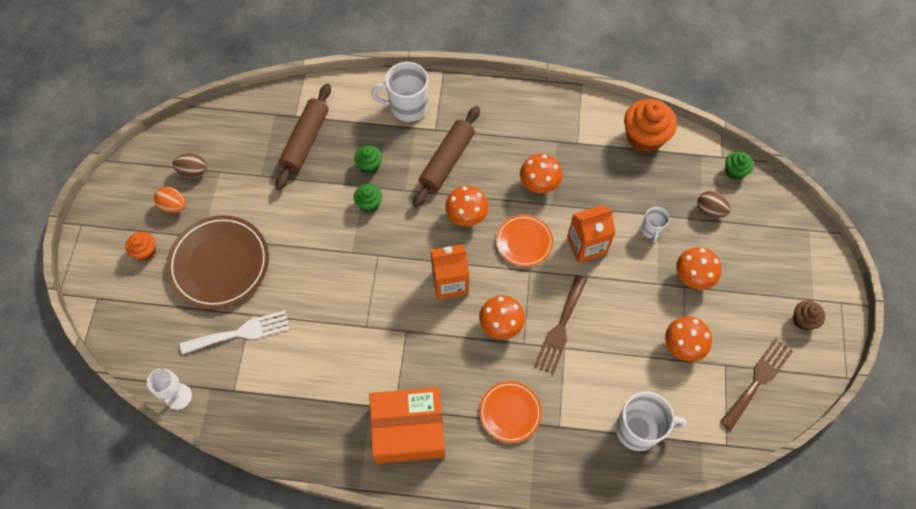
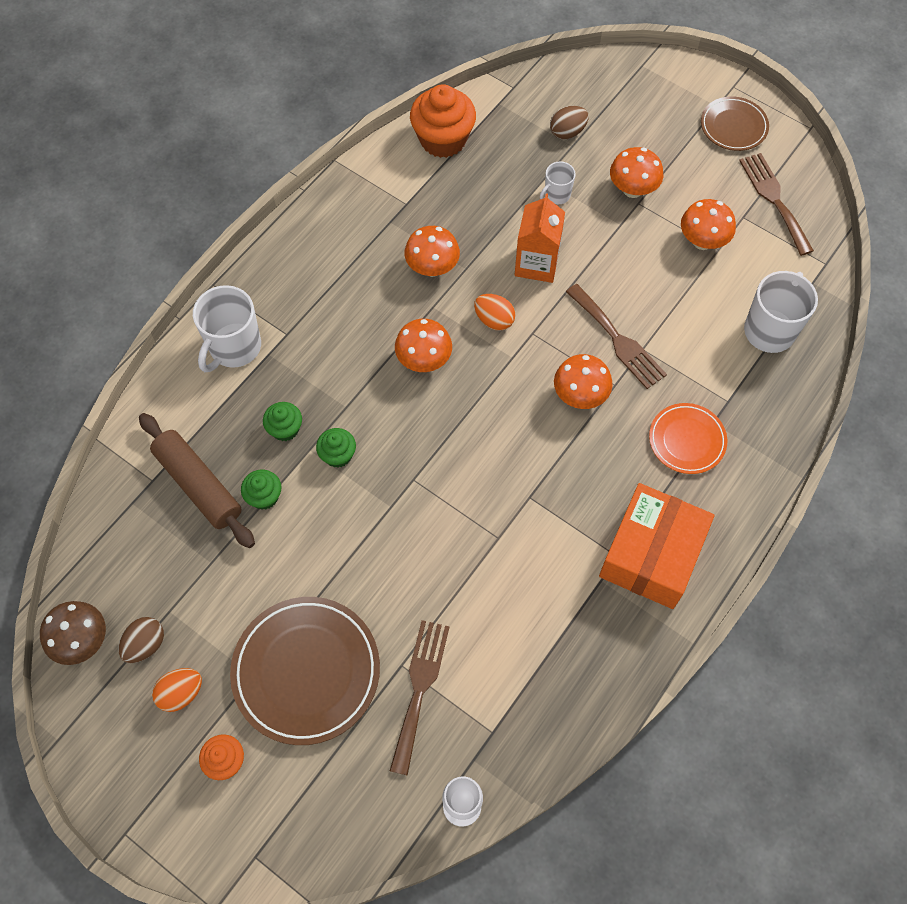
camera: 60 degrees left, 0 degrees up
white fork [180,310,290,355] -> brown fork [390,620,449,776]
brown rolling pin [413,106,480,208] -> none
orange carton [430,244,469,300] -> none
orange plate [496,215,553,267] -> orange egg [474,294,515,331]
white mug [641,207,670,243] -> white mug turned 105 degrees clockwise [540,161,576,204]
green cupcake [725,151,754,180] -> green cupcake moved to [241,470,281,510]
brown cupcake [793,301,825,330] -> brown plate [701,96,769,151]
none -> brown mushroom [40,601,106,665]

